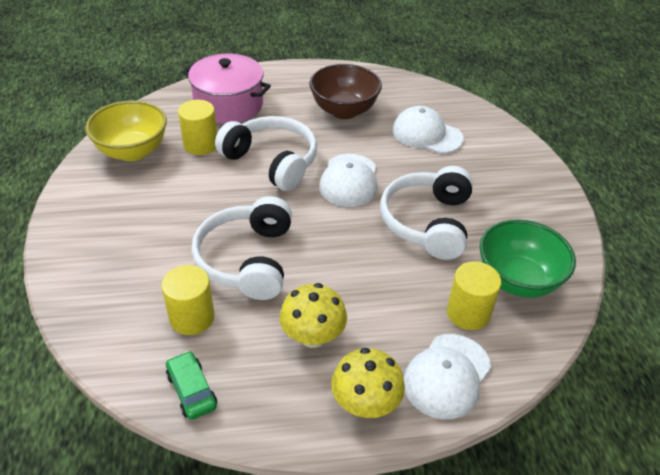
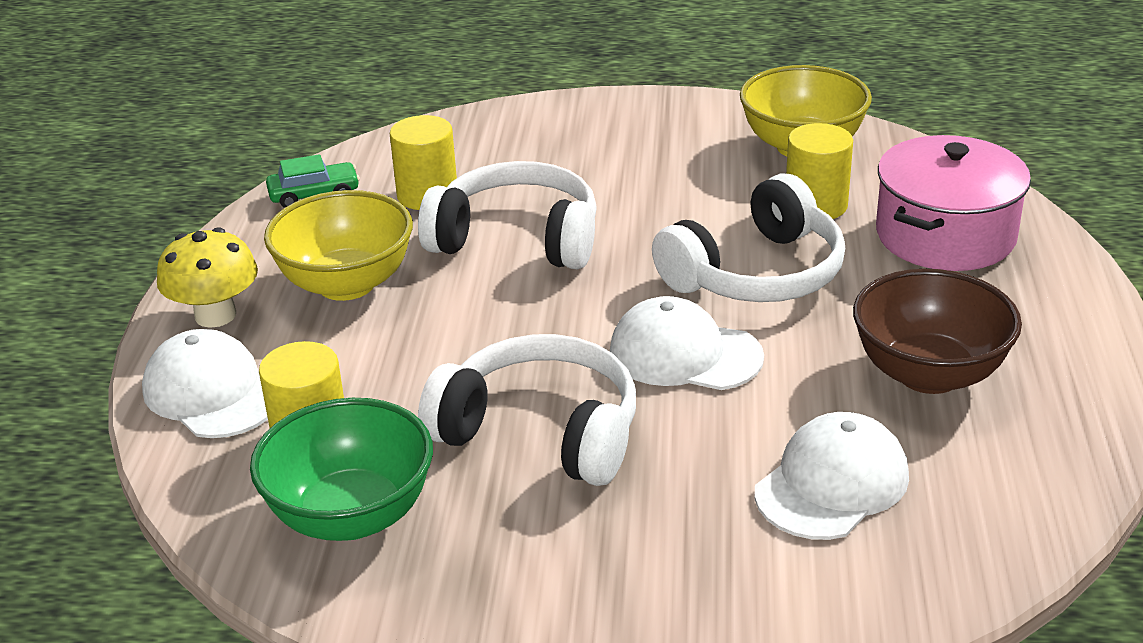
camera: 105 degrees right, 10 degrees down
yellow mushroom [279,283,347,348] -> yellow bowl [264,190,413,301]

